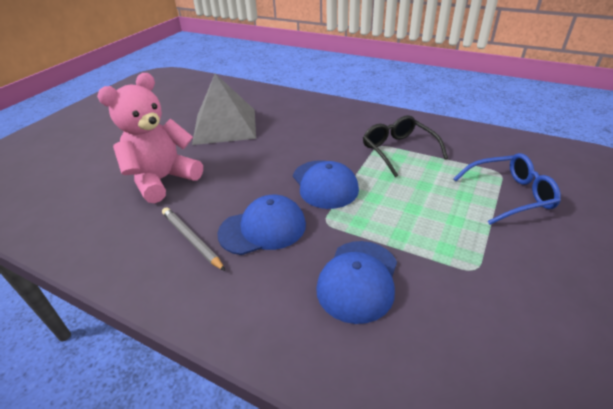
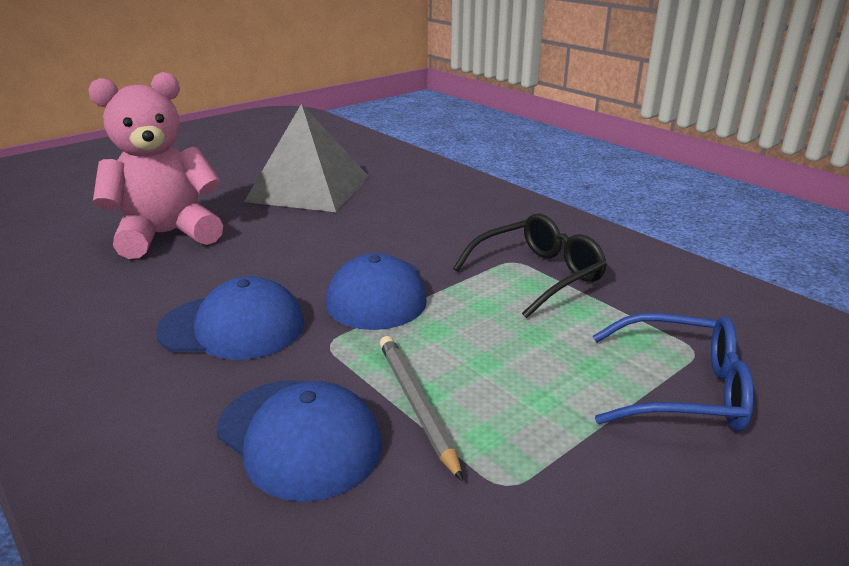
camera: 20 degrees right, 10 degrees down
grey pencil [162,207,225,271] -> grey pencil moved to [380,336,463,482]
blue cap [316,241,397,324] -> blue cap turned 90 degrees counterclockwise [217,380,382,502]
black glasses [363,115,448,177] -> black glasses turned 60 degrees clockwise [453,214,607,318]

